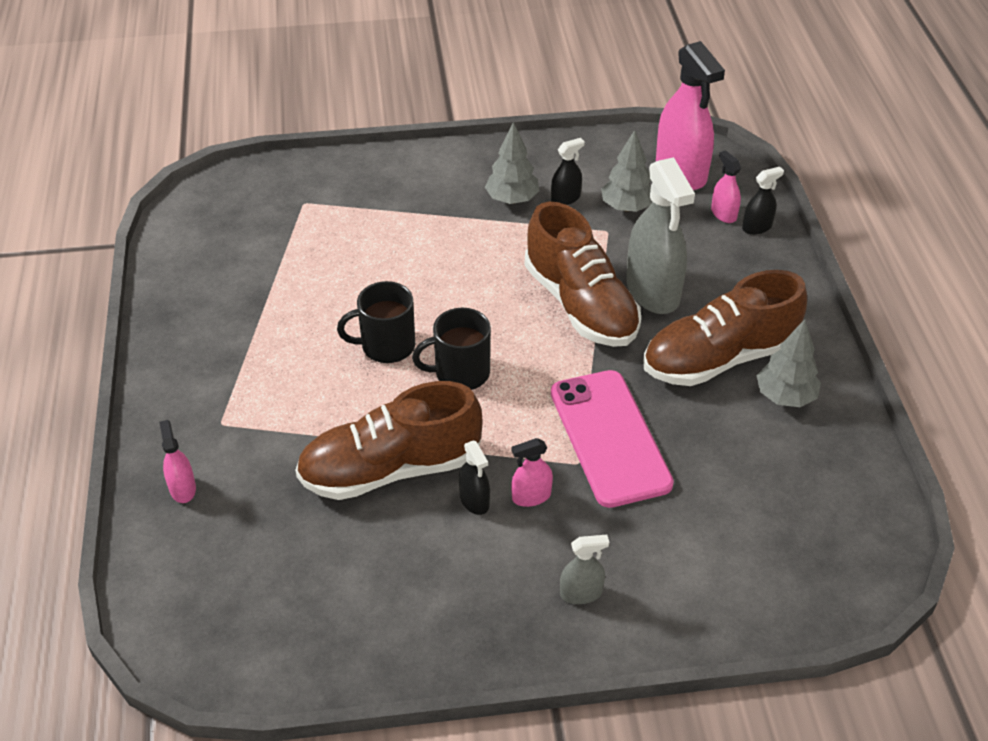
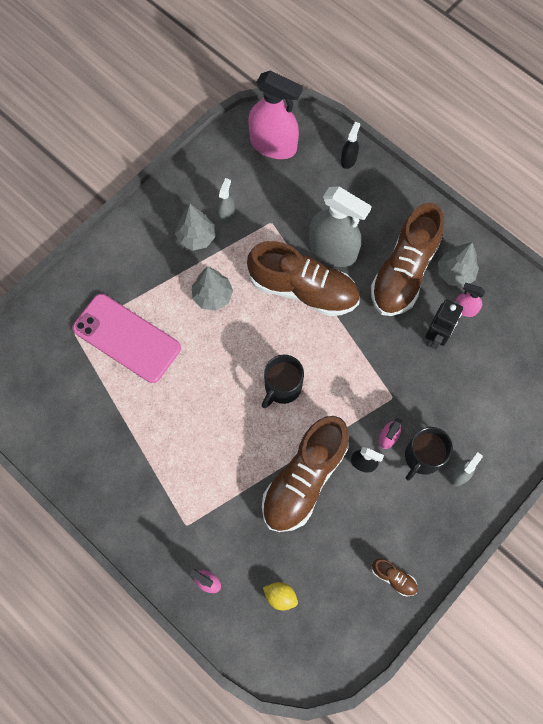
camera: 40 degrees left, 25 degrees up
black mug [337,281,415,363] -> black mug moved to [405,427,453,480]
black spray bottle [551,138,585,205] -> grey spray bottle [217,178,235,224]
pink phone [551,370,674,508] -> pink phone moved to [72,294,181,383]
grey tree [601,130,652,212] -> grey tree moved to [192,266,233,311]
pink spray bottle [711,150,741,223] -> pink spray bottle moved to [456,283,485,317]
none -> yellow lemon [263,582,298,610]
none -> brown shoe [372,558,418,596]
none -> black robot [425,299,463,350]

